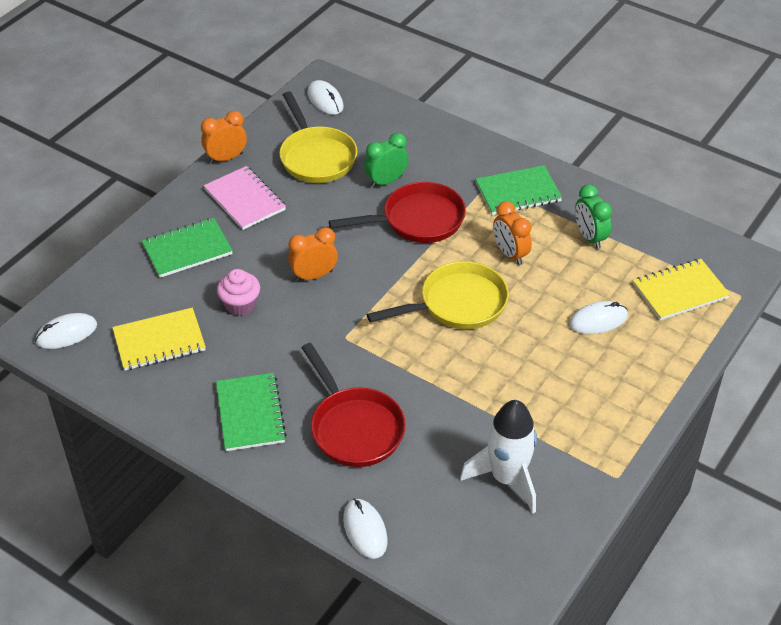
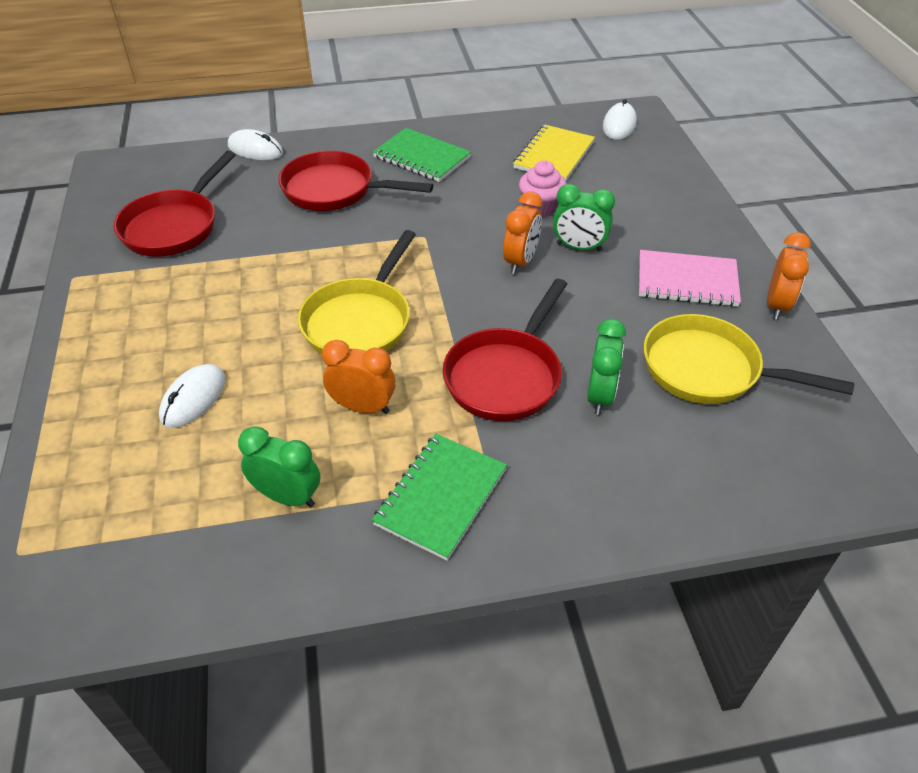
camera: 135 degrees right, 0 degrees up
green notebook [142,218,233,278] -> none
white mouse [307,80,344,115] -> none
white rocket [460,400,537,514] -> red pan [114,151,236,257]
yellow notebook [633,259,730,320] -> none
none -> green clock [553,184,615,252]

